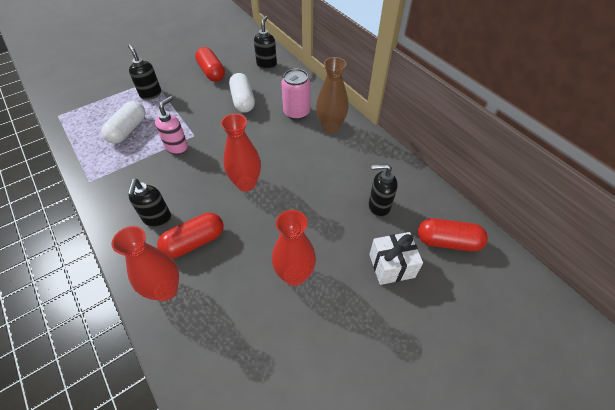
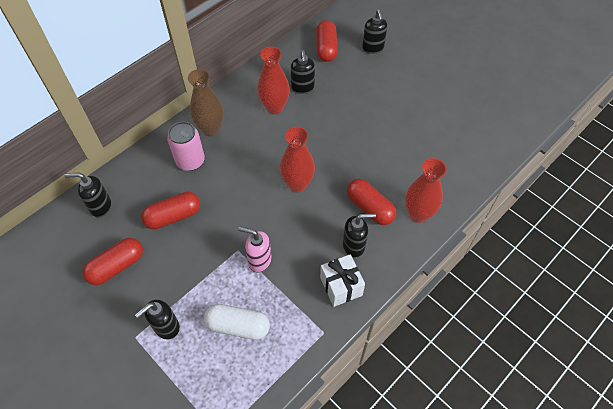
camera: 100 degrees left, 5 degrees up
white capsule [229,73,255,113] -> red capsule [141,192,200,229]
red vase [272,210,316,286] -> red vase moved to [257,46,290,114]
white gift [369,232,423,285] -> white gift moved to [320,254,365,307]
none -> black soap dispenser [362,9,387,54]

